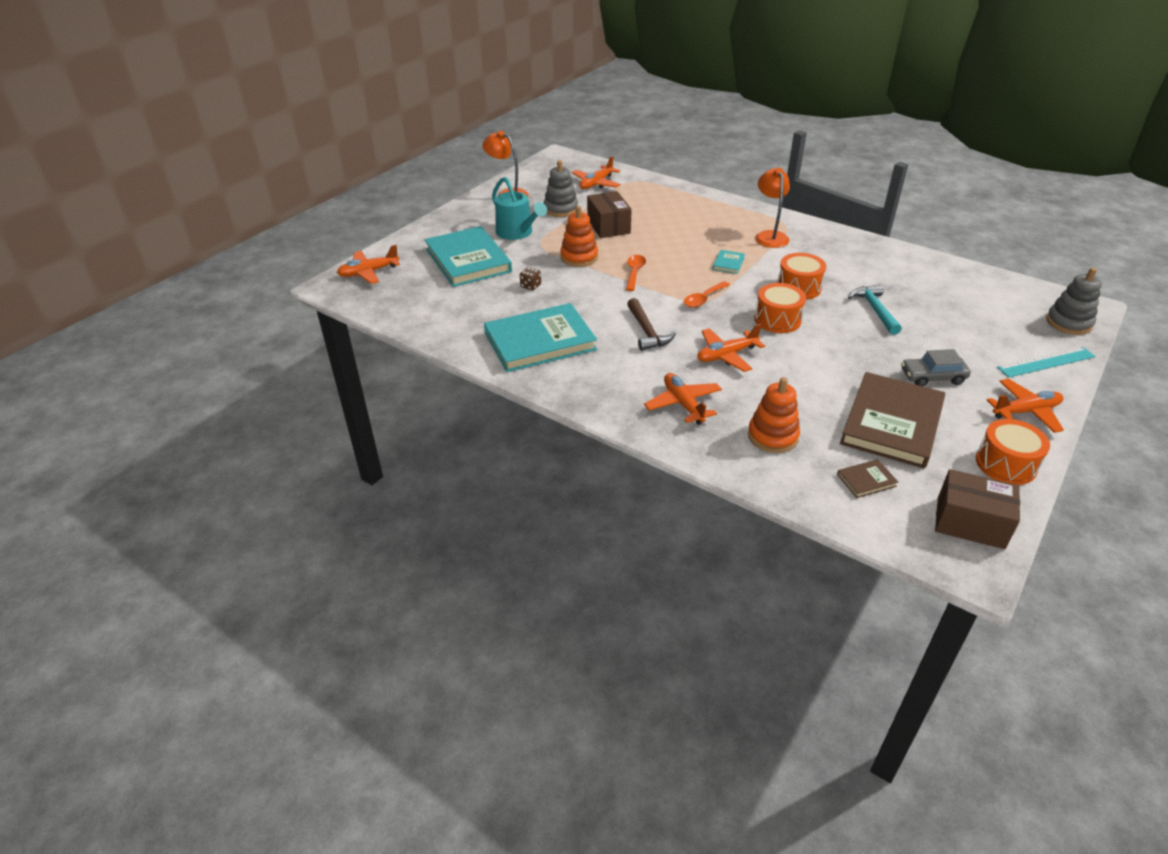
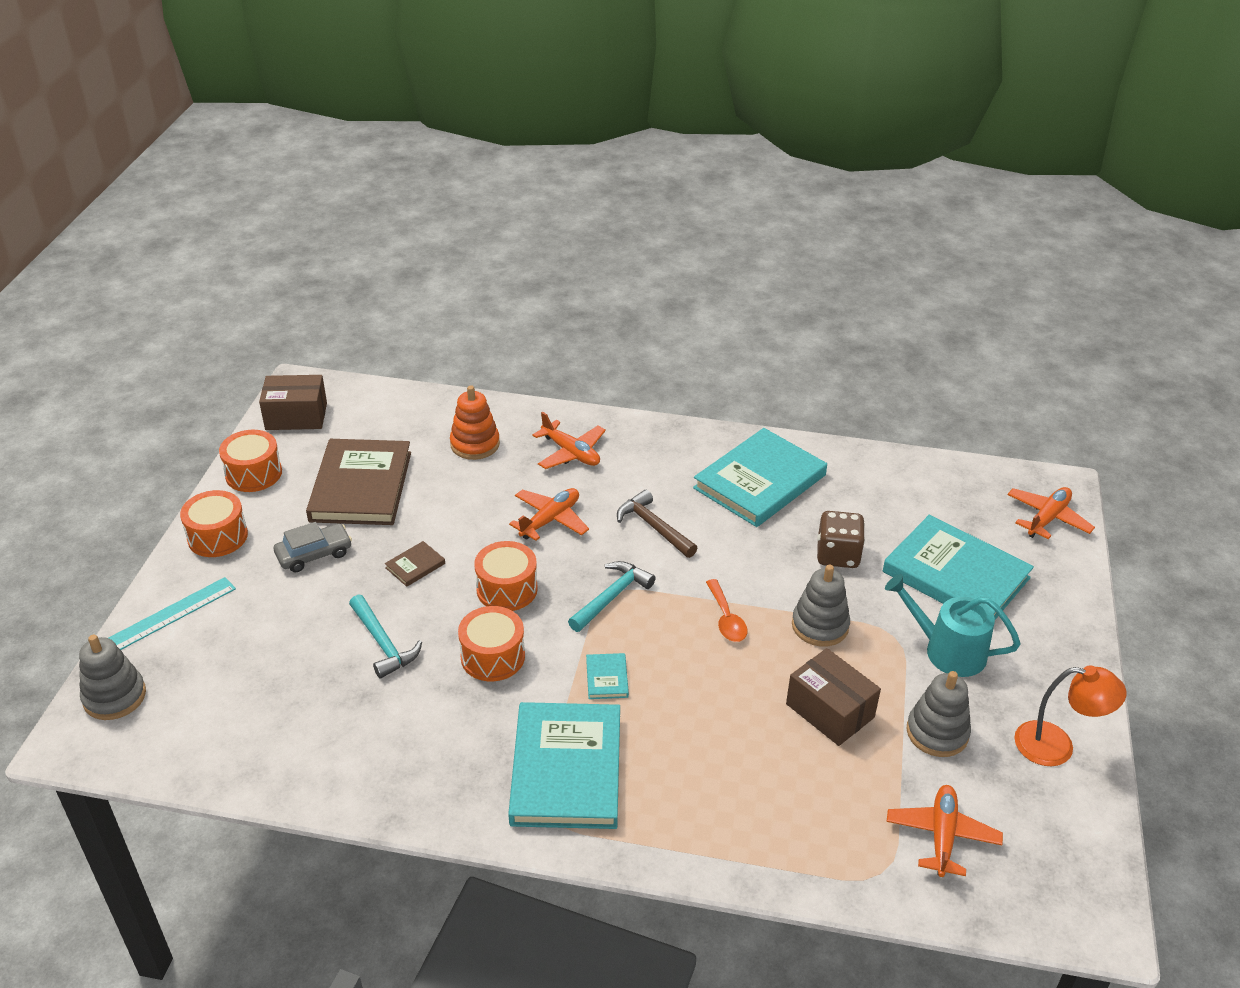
camera: 155 degrees right, 0 degrees up
brown dice [520,267,541,290] -> brown dice [817,511,865,568], size x1.88
orange stacking toy [560,206,598,267] -> grey stacking toy [792,565,850,647]
orange spoon [684,281,730,308] -> turquoise hammer [568,561,655,632]
orange lamp [755,168,790,248] -> turquoise book [508,702,620,829]
brown book [837,459,898,498] -> brown book moved to [385,541,445,587]
orange plane [987,379,1064,433] -> orange drum [180,490,248,557]

